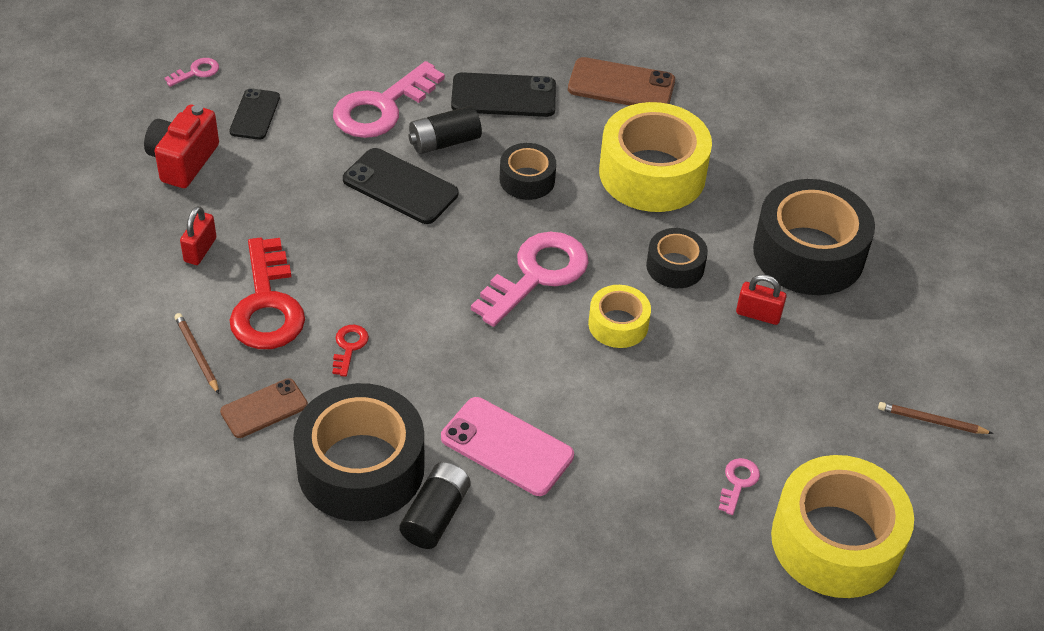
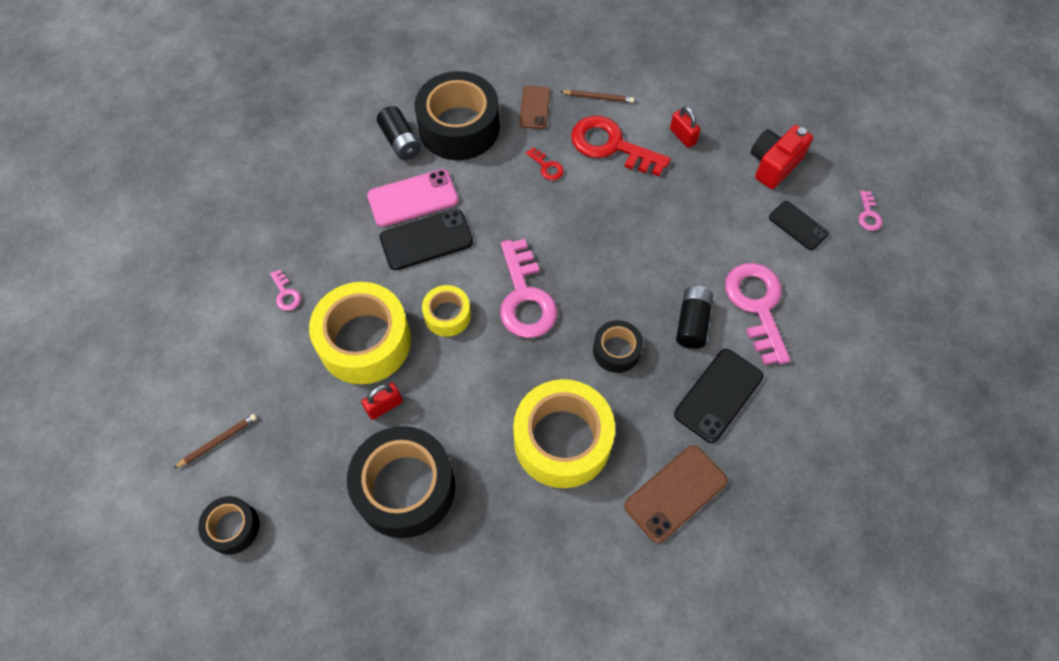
camera: 130 degrees right, 15 degrees up
red camera [144,105,219,188] -> red camera turned 105 degrees counterclockwise [751,125,813,189]
black phone [343,148,458,224] -> black phone moved to [380,209,473,270]
black tape [646,228,708,288] -> black tape moved to [198,496,260,555]
yellow tape [771,455,914,598] -> yellow tape moved to [309,282,411,384]

